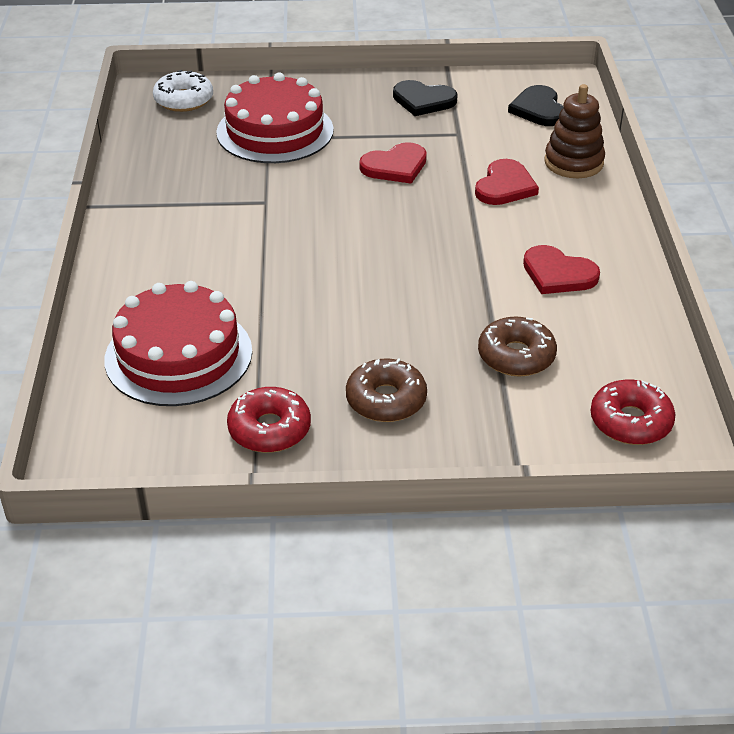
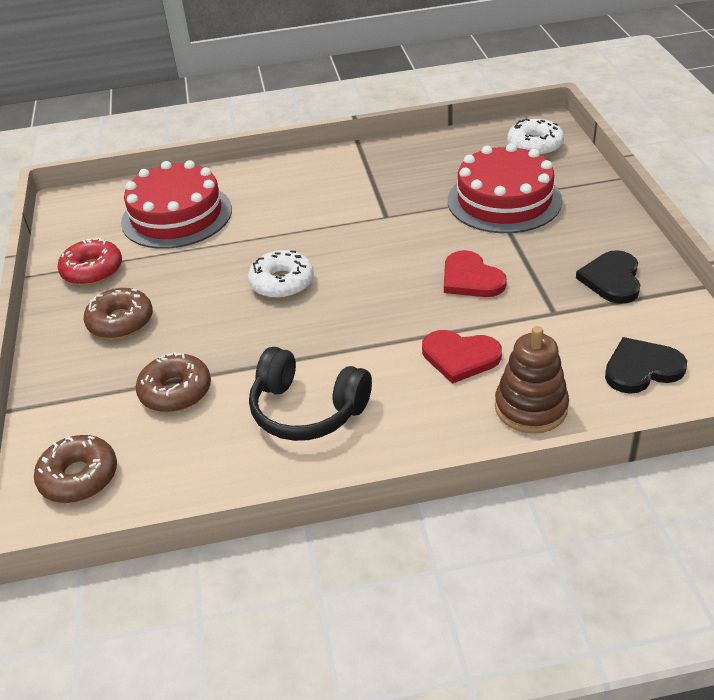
camera: 85 degrees right, 0 degrees up
red heart [523,245,600,294] -> black headphones [249,347,372,441]
red donut [591,379,675,445] -> brown donut [34,435,117,503]
none -> white donut [248,250,314,299]

